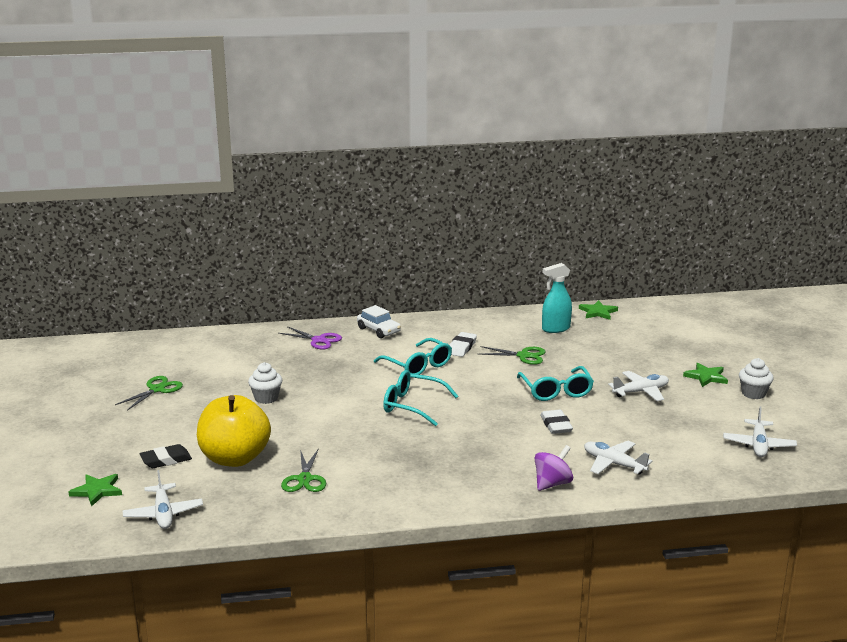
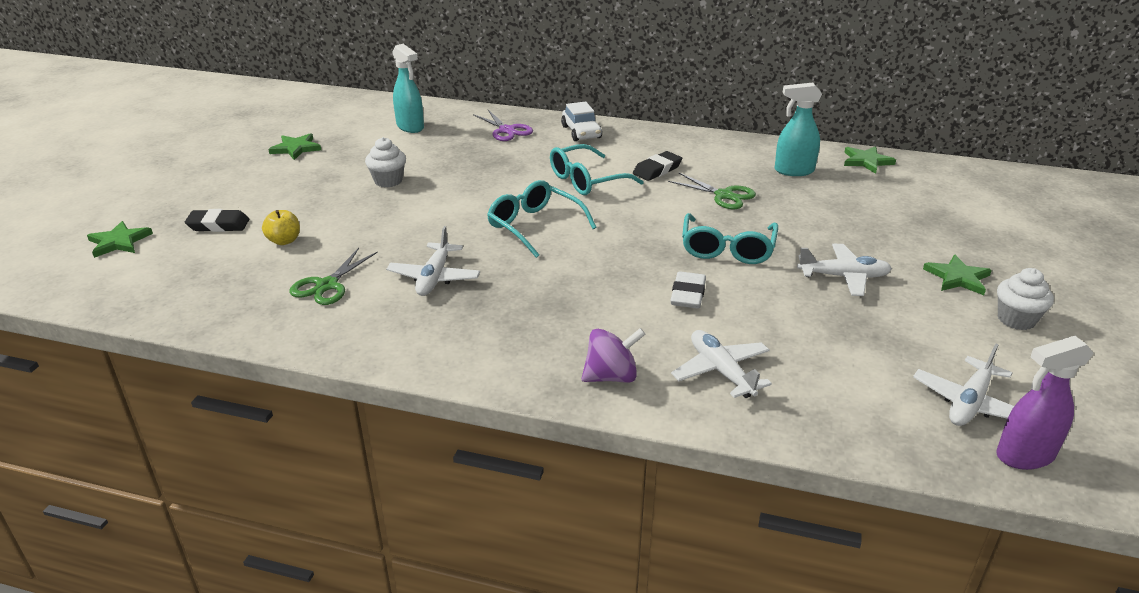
camera: 25 degrees right, 10 degrees up
green scissors [115,376,183,411] -> green star [268,133,321,160]
white plane [123,470,203,529] -> white plane moved to [386,226,480,296]
yellow apple [197,395,271,467] -> yellow apple [262,210,300,245], size x0.41
turquoise glasses [374,338,452,375] -> turquoise glasses turned 75 degrees clockwise [550,144,644,195]
white eraser [449,332,477,357] -> black eraser [633,151,682,181]
none -> turquoise spray bottle [393,44,424,133]
none -> purple spray bottle [996,336,1094,470]

